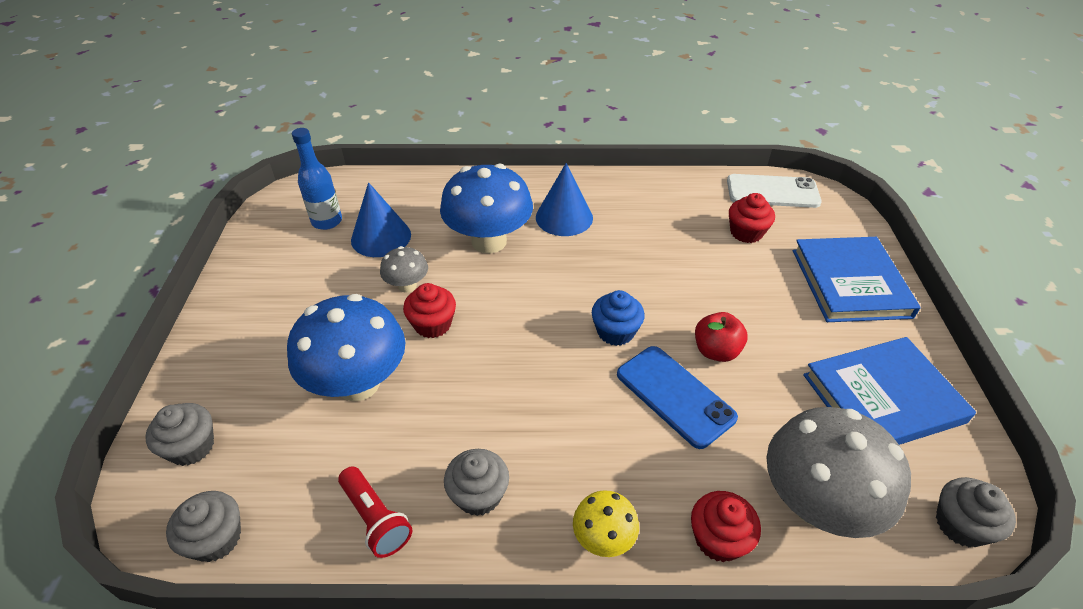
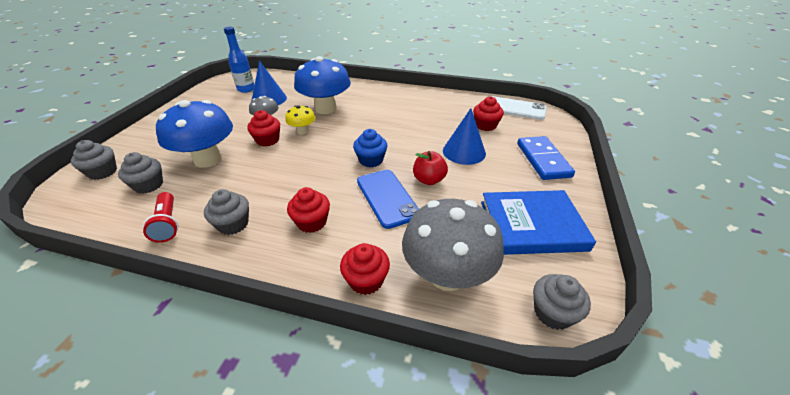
camera: 15 degrees right, 5 degrees down
grey cupcake [166,491,241,562] -> grey cupcake moved to [118,152,163,194]
blue cone [536,163,593,236] -> blue cone moved to [443,108,486,165]
yellow mushroom [573,490,639,557] -> yellow mushroom moved to [285,105,316,135]
blue book [793,237,921,322] -> blue domino [517,136,575,180]
none -> red cupcake [287,187,330,233]

